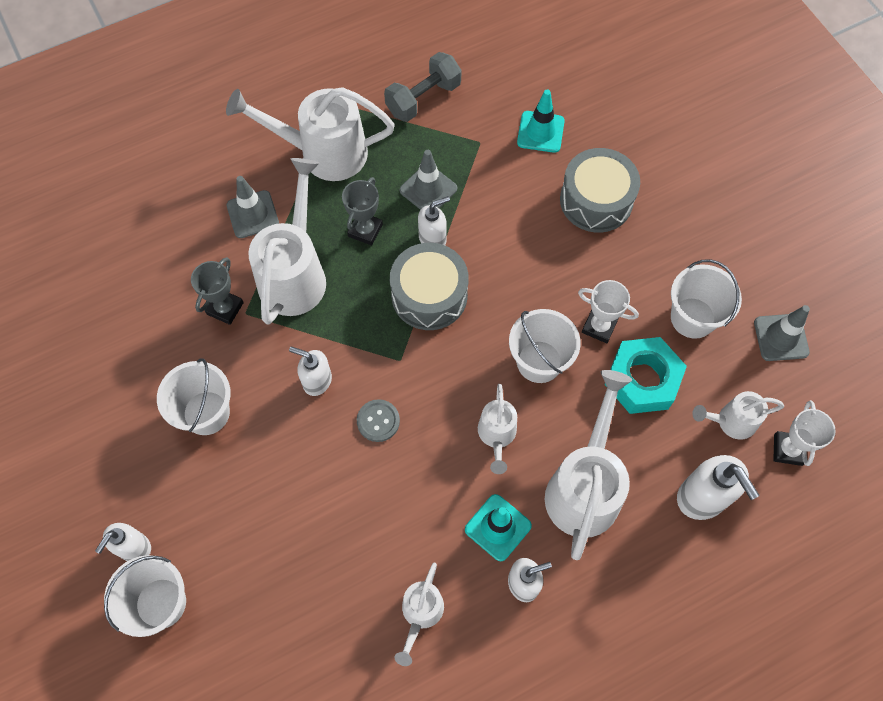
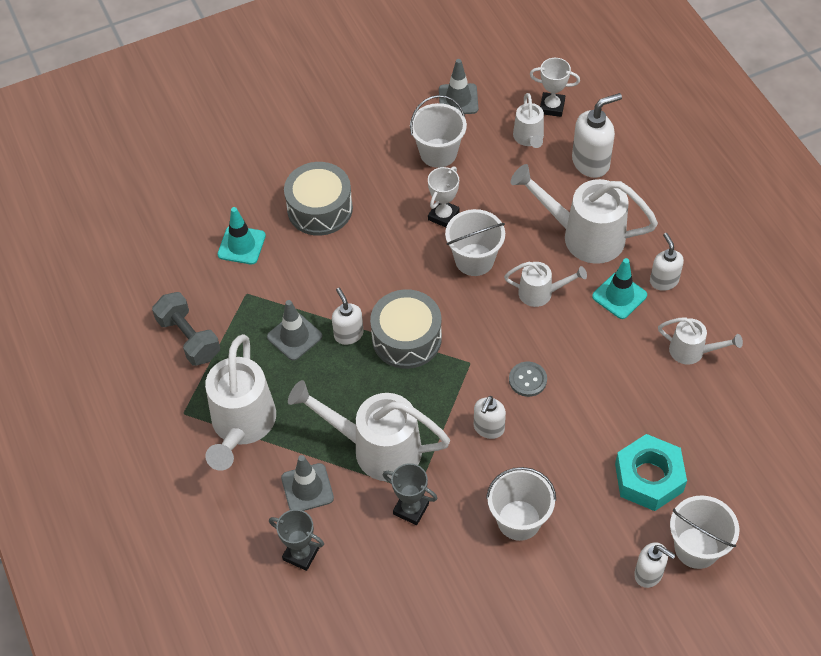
camera: 85 degrees left, 10 degrees down
grey trophy [342,177,383,246] -> grey trophy moved to [269,509,324,571]
turquoise nut [604,337,687,414] -> turquoise nut moved to [615,434,687,511]

